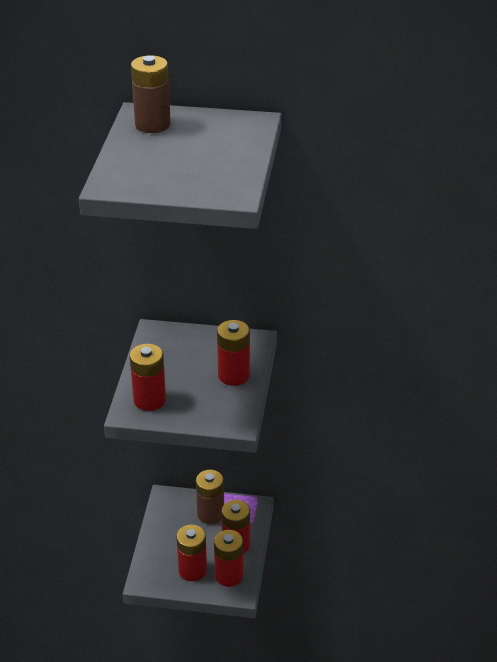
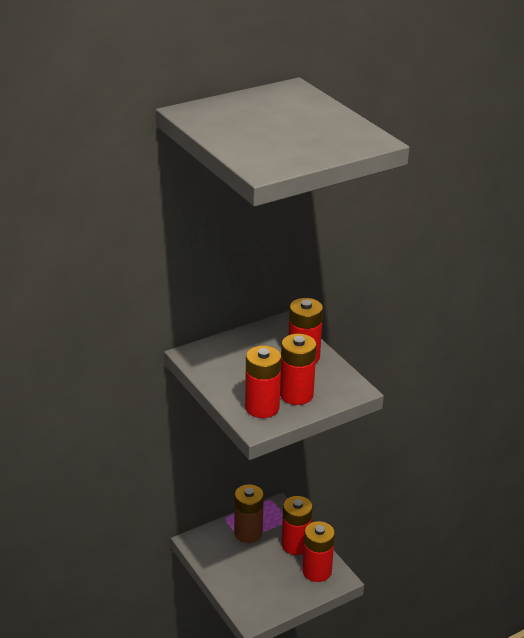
camera: 40 degrees left, 5 degrees down
brown battery [131,55,171,133] -> none
red battery [176,525,207,581] -> red battery moved to [280,334,317,405]

